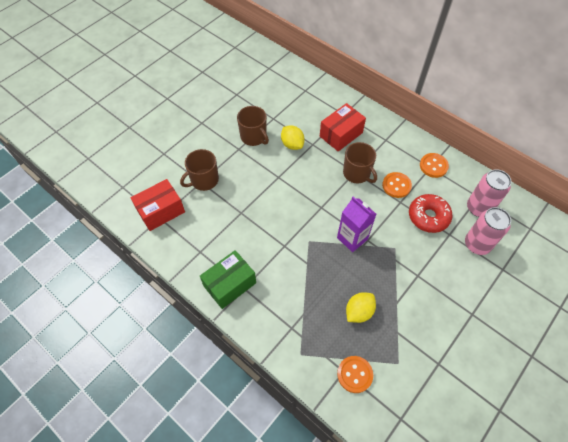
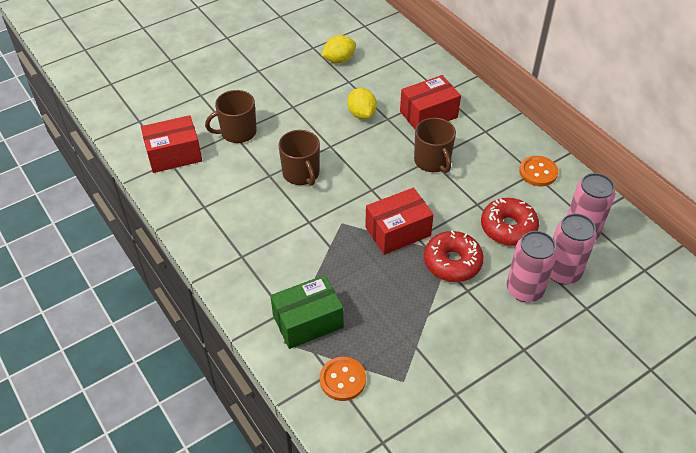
camera: 15 degrees right, 10 degrees down
green box [200,250,256,309] -> green box moved to [270,275,344,349]
brown mug [237,106,269,146] -> brown mug moved to [278,130,320,186]
purple carton [337,197,376,252] -> red box [365,188,434,255]
yellow lemon [346,292,376,323] -> yellow lemon moved to [321,35,356,63]
orange button [382,172,412,198] -> none
none -> red donut [424,231,484,282]
none -> pink can [507,231,557,302]

